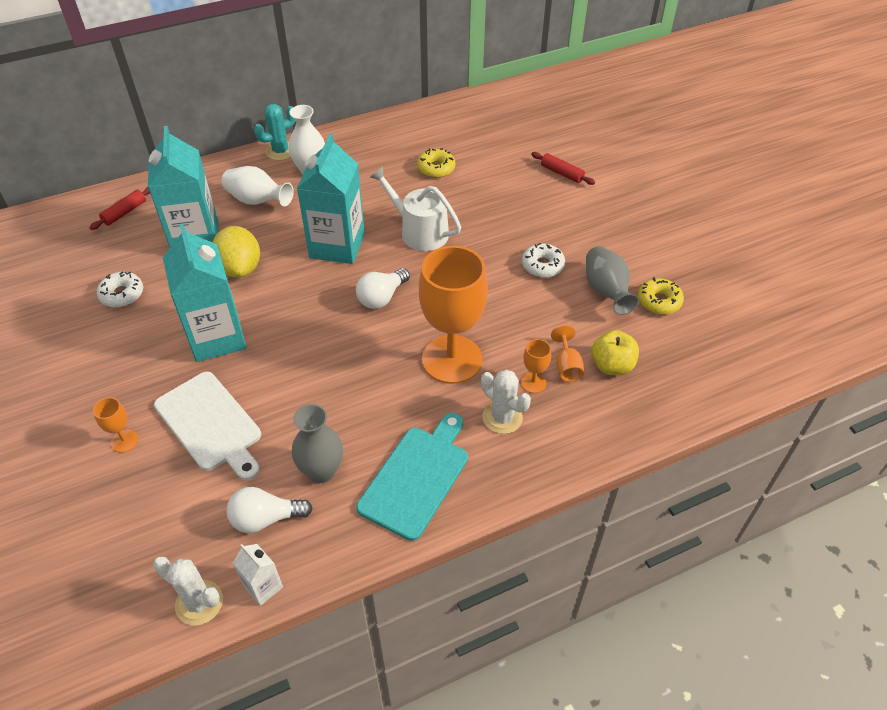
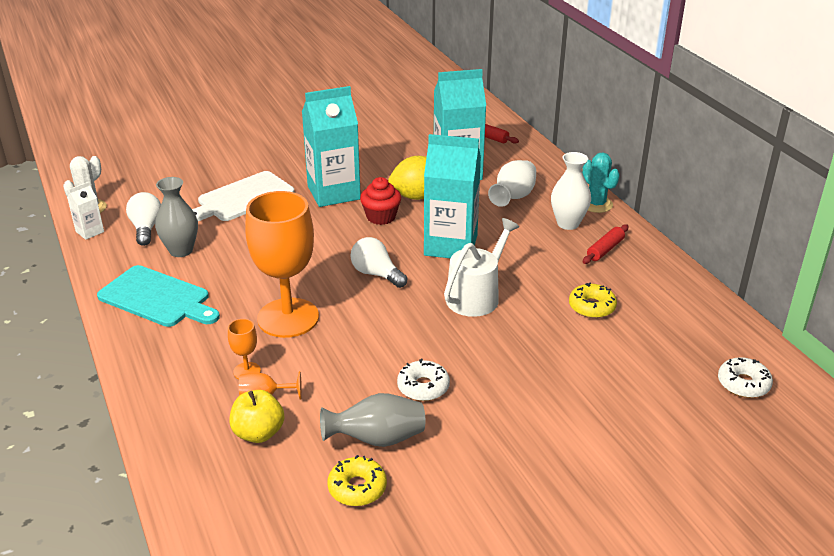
camera: 90 degrees right, 15 degrees down
orange goblet [93,397,139,453] -> none
white donut [97,271,143,308] -> white donut moved to [718,357,773,398]
white cactus [481,370,531,434] -> none
red rolling pin [531,152,595,185] -> red rolling pin moved to [583,224,629,264]
none -> red cupcake [360,177,401,225]

